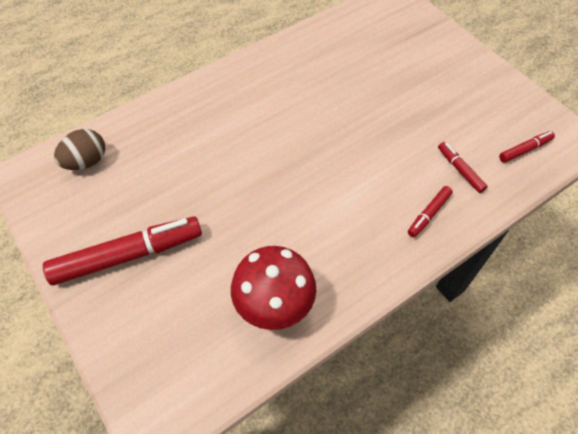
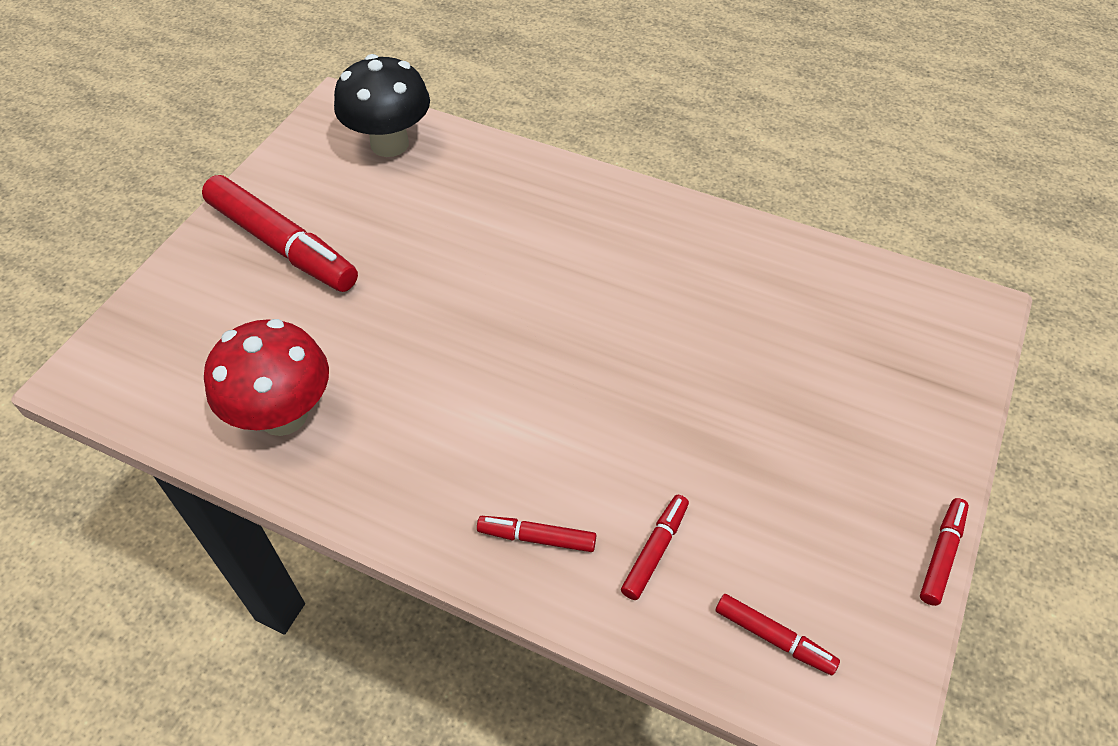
camera: 60 degrees right, 5 degrees down
brown egg [54,129,105,170] -> black mushroom [334,54,430,157]
none -> red marker [920,498,969,606]

